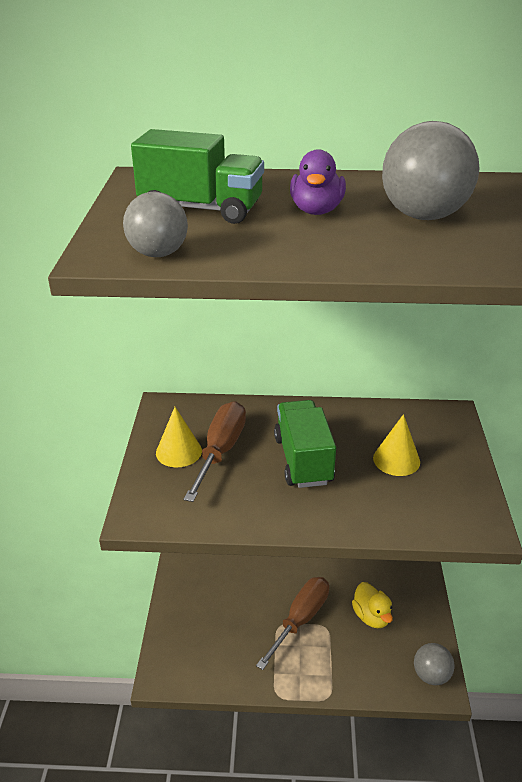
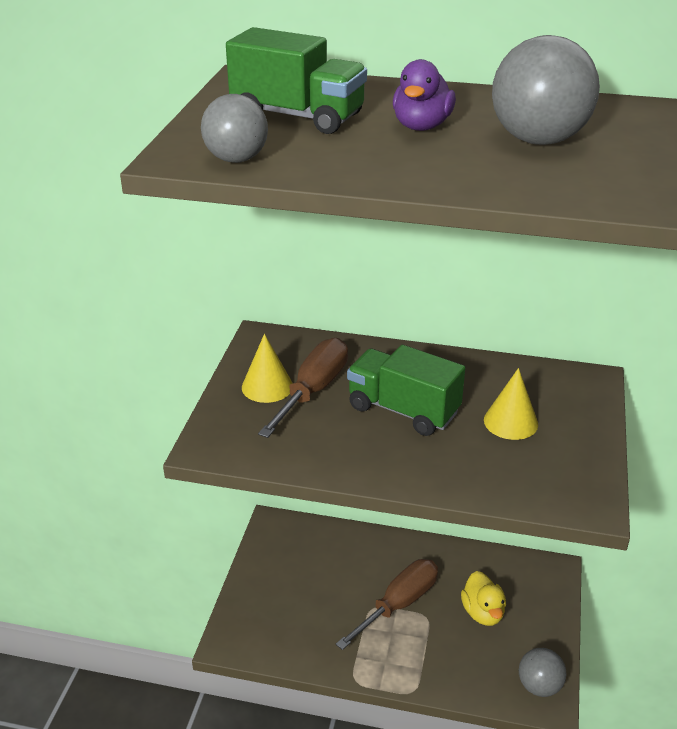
camera: 10 degrees right, 0 degrees up
green truck [274,400,336,488] -> green truck turned 60 degrees counterclockwise [347,345,465,436]

